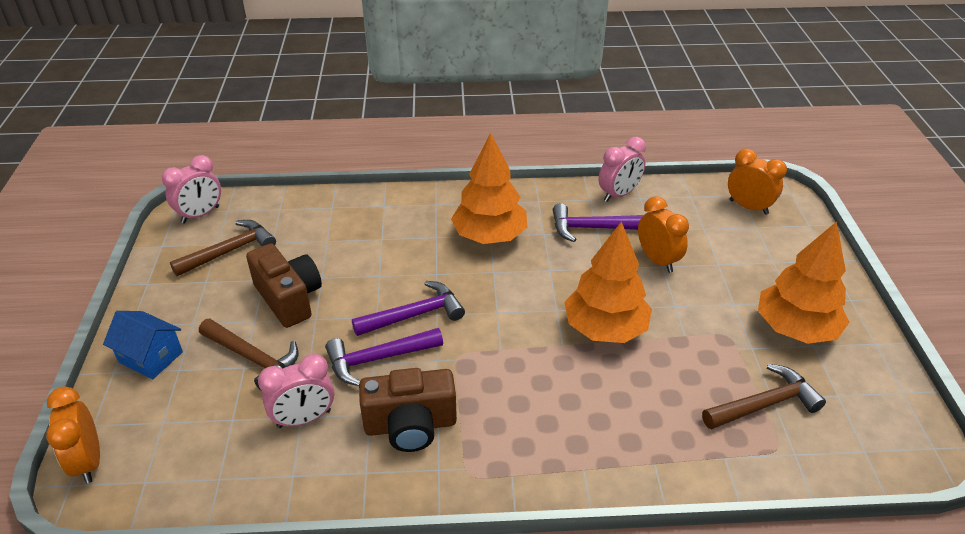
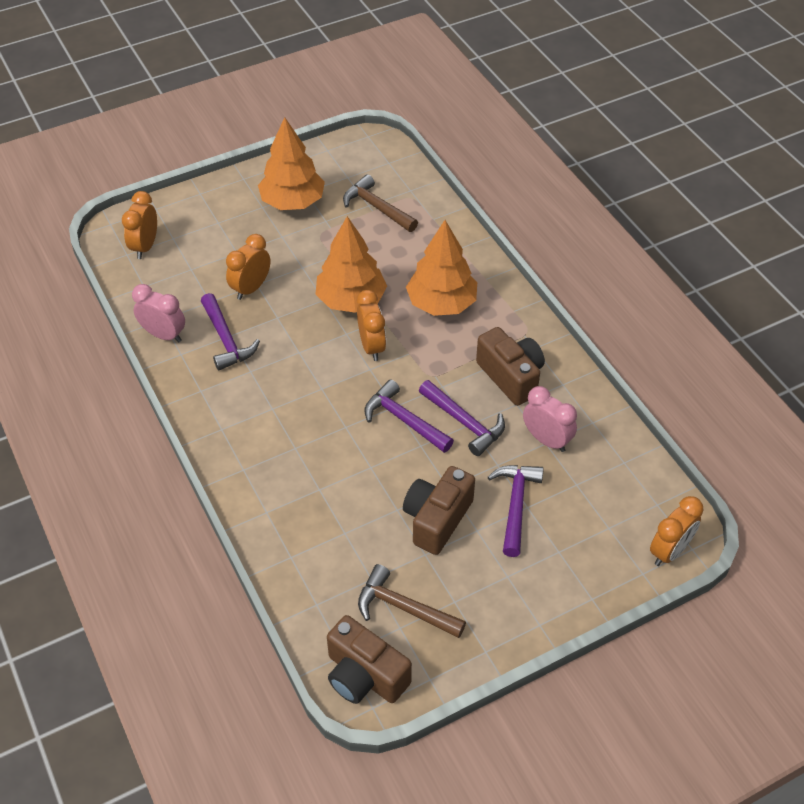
camera: 115 degrees left, 10 degrees up
blue house [103,311,183,379] -> none
pink clock [162,155,221,224] -> brown camera [327,615,412,704]
brown hammer [199,319,299,390] -> purple hammer [488,465,544,557]
orange tree [451,133,527,244] -> orange tree moved to [406,220,477,316]
none -> orange clock [357,290,386,361]

